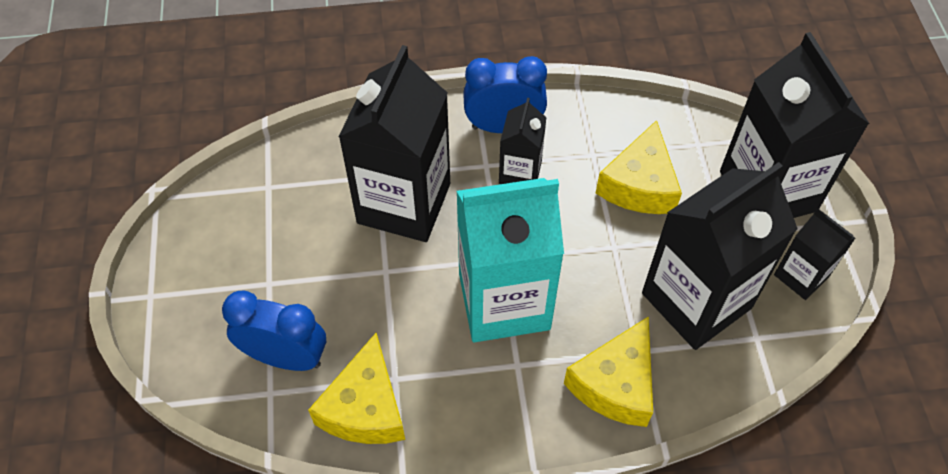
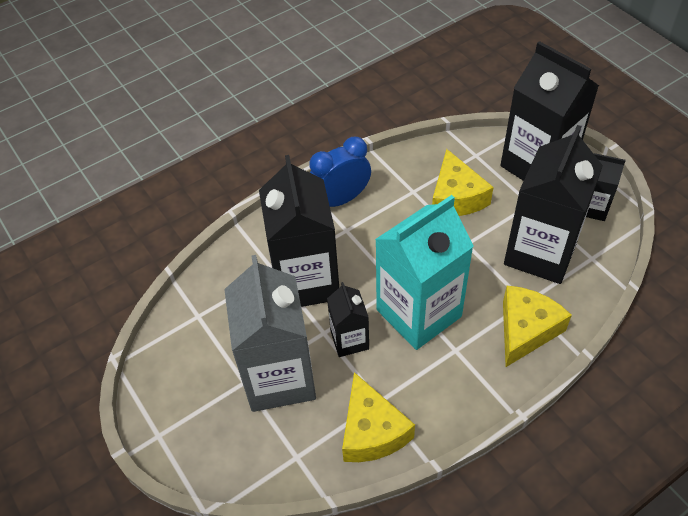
camera: 25 degrees left, 5 degrees down
blue clock [222,291,326,371] -> none
black carton [499,98,547,184] -> black carton moved to [327,282,369,357]
yellow cheese [564,316,653,427] -> yellow cheese turned 150 degrees counterclockwise [503,286,572,367]
none -> grey carton [224,255,316,412]

